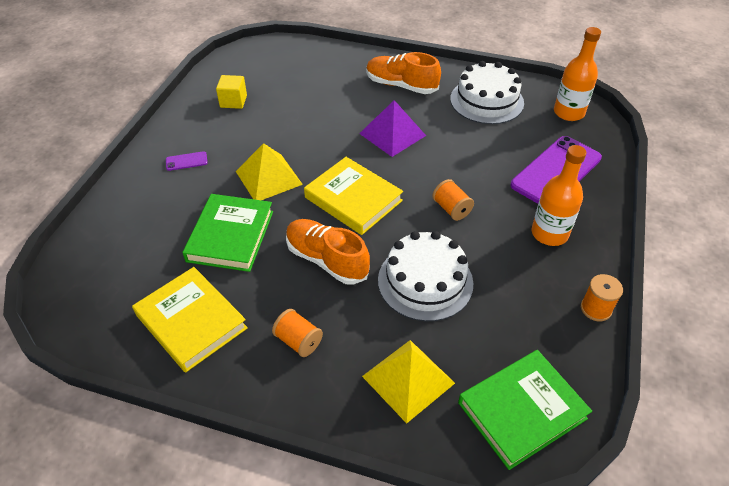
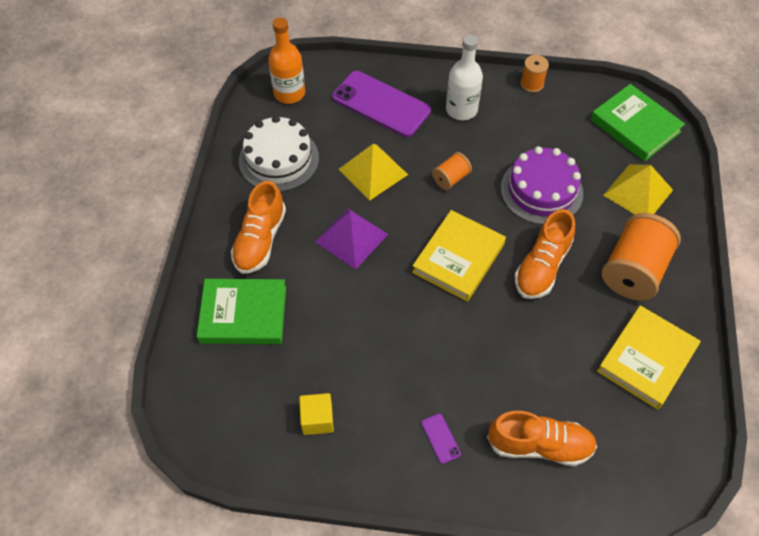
camera: 100 degrees left, 10 degrees up
green book [182,194,273,272] -> green book moved to [197,279,286,344]
yellow pyramid [236,143,303,200] -> yellow pyramid moved to [339,144,408,200]
orange spool [272,309,323,357] -> orange spool [602,213,681,301], size x2.02
white cake [378,231,473,321] -> purple cake [501,146,583,225]
orange bottle [531,145,586,246] -> white bottle [446,34,483,120]
none -> orange shoe [487,411,597,466]

